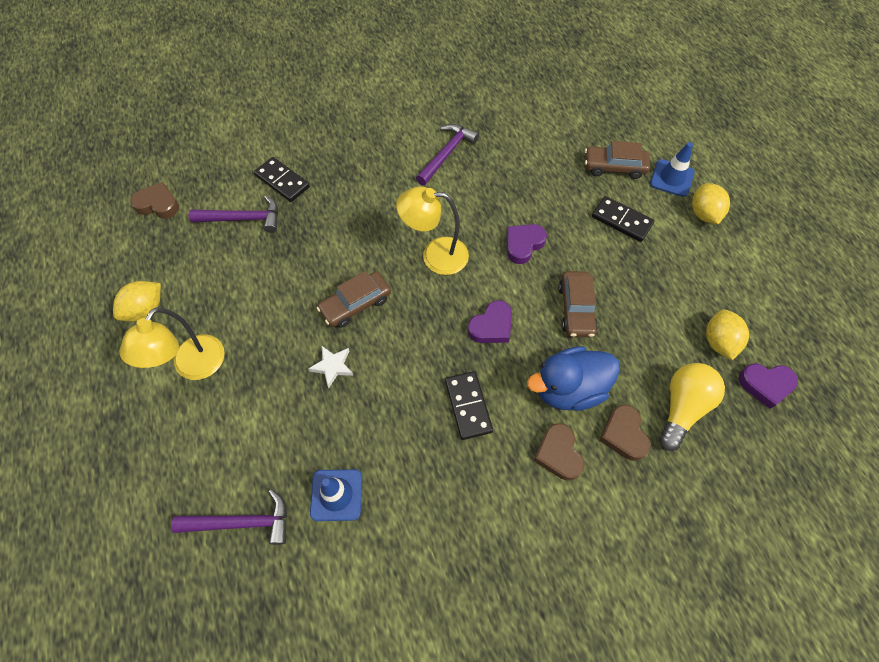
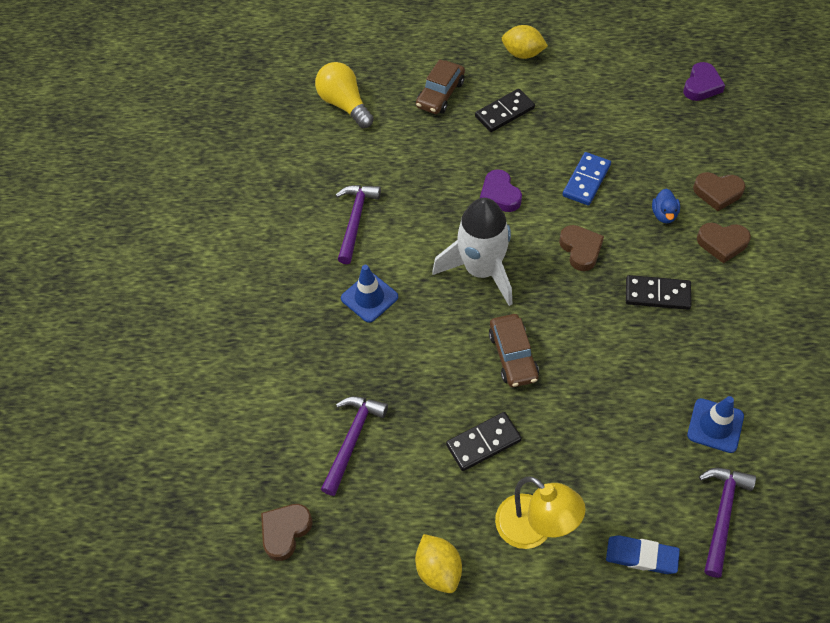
camera: 65 degrees left, 5 degrees down
black domino [254,157,310,202] -> black domino moved to [446,412,522,471]
white star [308,346,354,388] -> none
yellow lamp [396,186,469,275] -> white rocket [432,198,512,306]
purple hammer [416,124,479,185] -> purple hammer turned 45 degrees clockwise [336,185,381,264]
purple heart [468,300,512,343] -> brown heart [559,225,604,271]
blue duck [527,346,620,411] -> blue duck [652,189,680,223], size x0.47
brown car [558,271,598,337] -> blue domino [563,152,611,206]
blue traffic cone [650,142,695,197] -> blue traffic cone moved to [341,265,398,323]
yellow light bulb [659,363,725,451] -> yellow light bulb moved to [315,62,374,128]
yellow lemon [706,309,749,360] -> none
none -> blue eraser [606,535,680,574]

